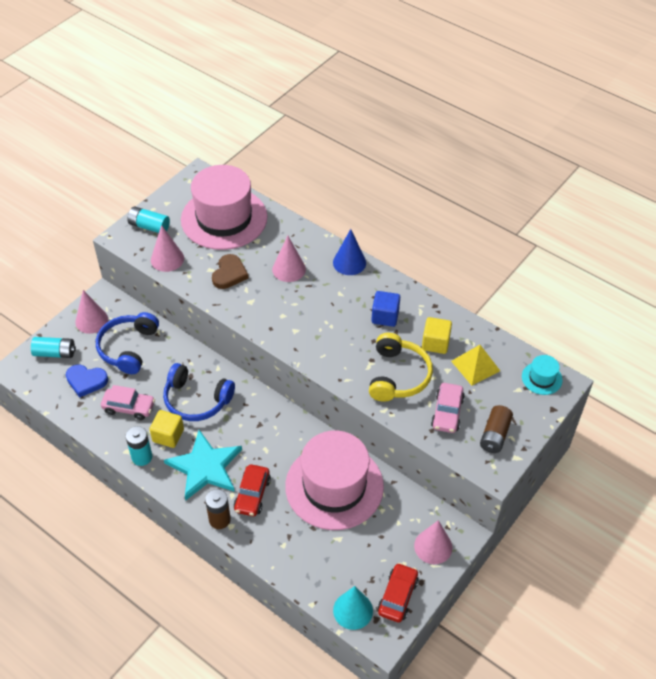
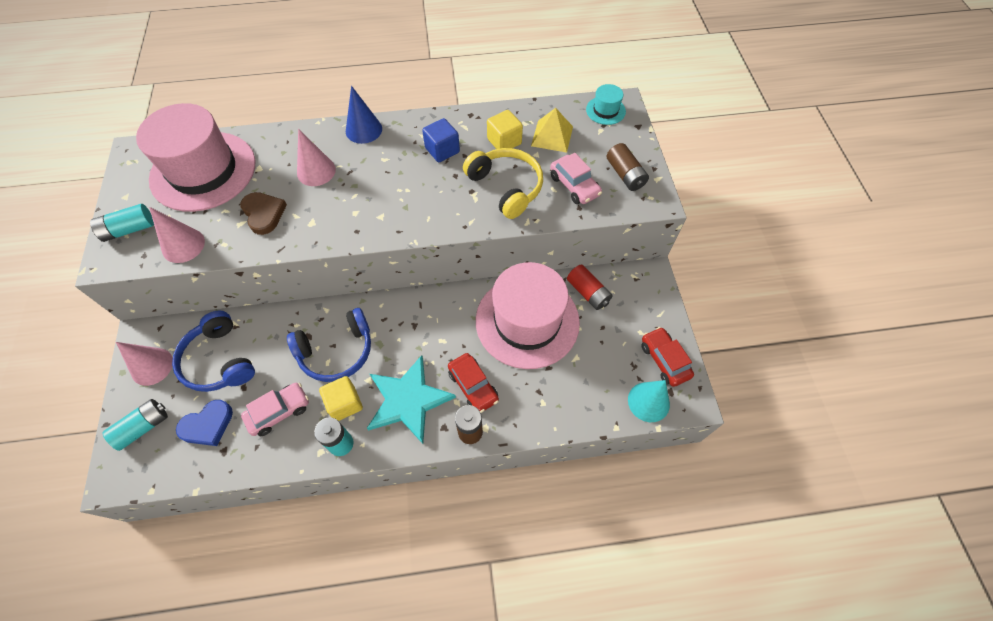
camera: 45 degrees left, 10 degrees up
pink cone [414,520,452,564] -> none
none -> red battery [567,265,613,310]

